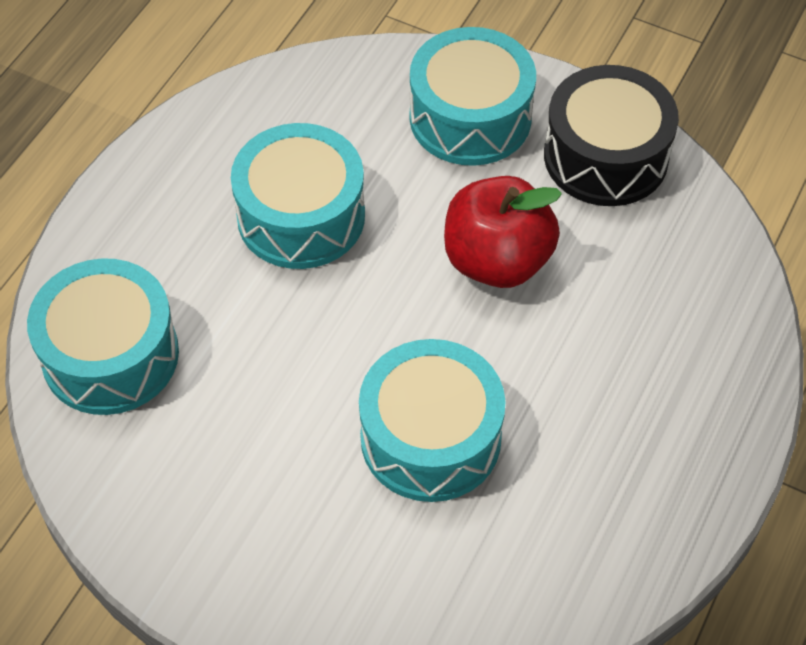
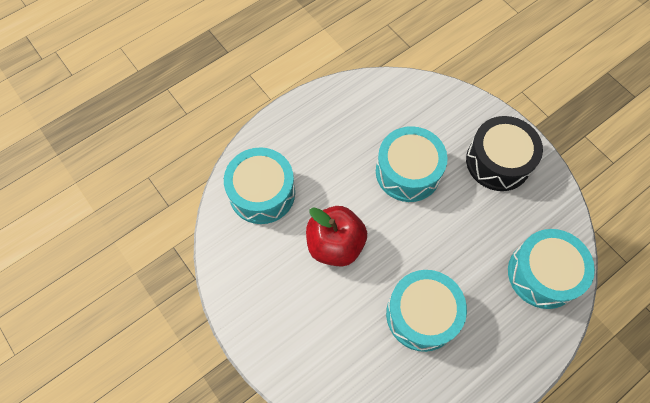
camera: 155 degrees left, 10 degrees up
turquoise drum [409,27,536,166] -> turquoise drum moved to [224,147,295,224]
black drum [544,65,679,206] -> black drum moved to [466,116,543,191]

